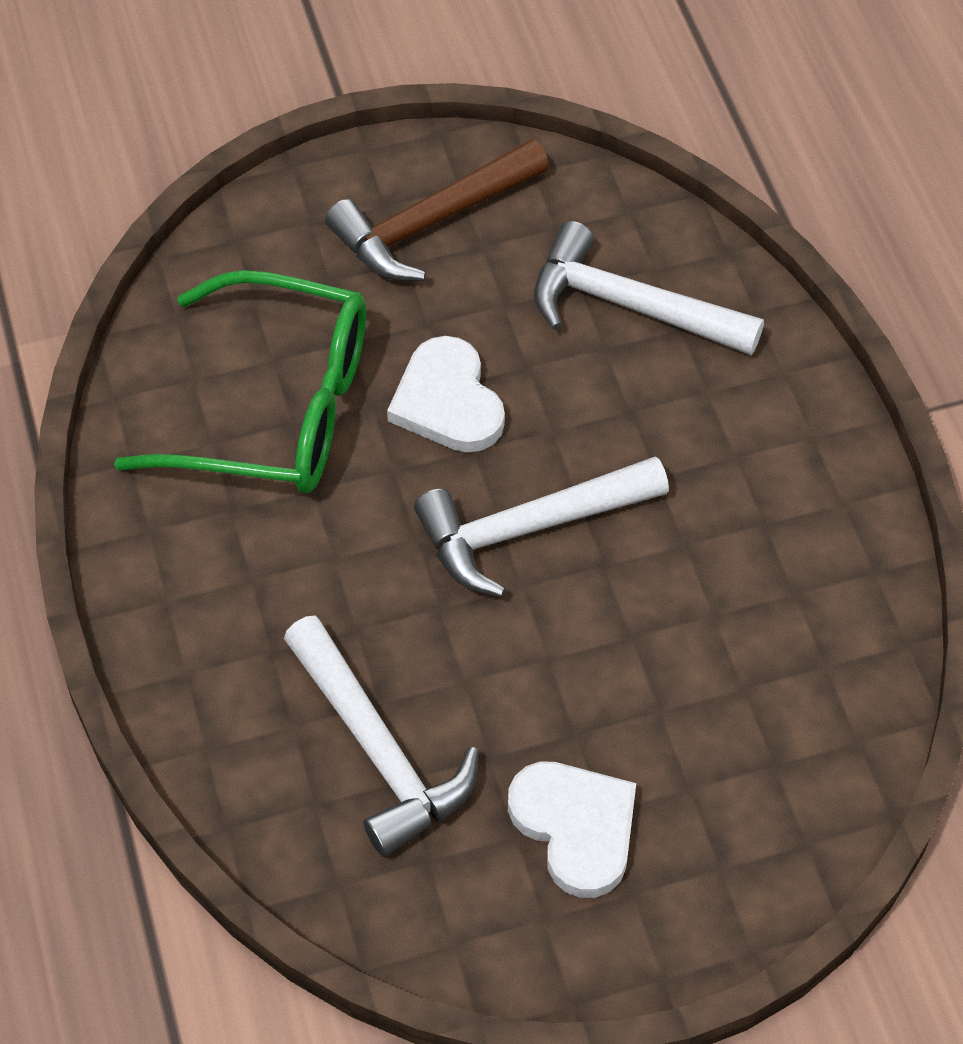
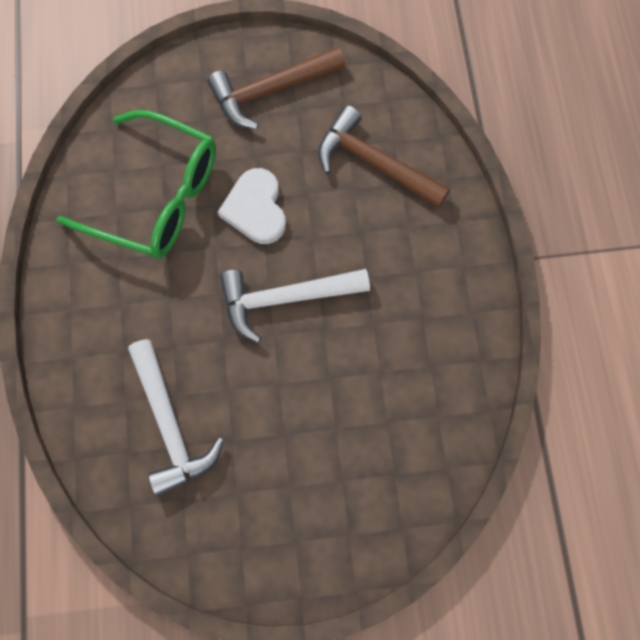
camera: 10 degrees right, 15 degrees up
white heart [508,761,636,898] -> none
white hammer [534,221,764,355] -> brown hammer [318,105,450,208]

